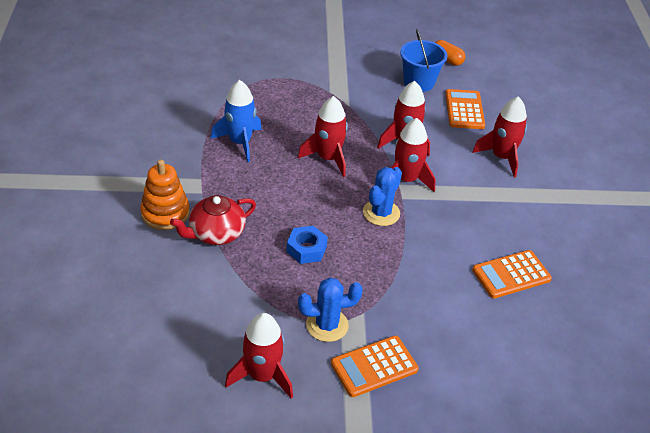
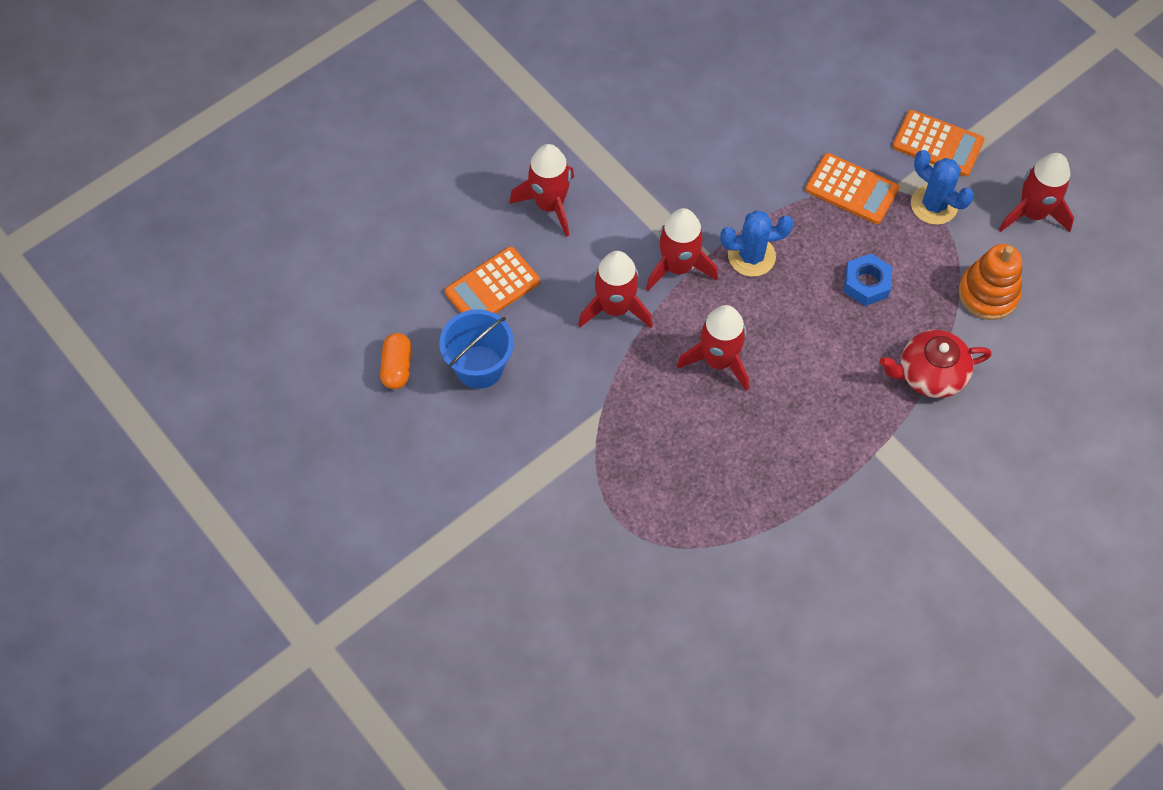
camera: 125 degrees left, 20 degrees up
orange stacking toy [140,160,190,230] -> orange stacking toy moved to [958,244,1022,320]
red teapot [170,195,256,245] -> red teapot turned 150 degrees clockwise [879,330,992,398]
blue rocket [211,80,262,162] -> none
orange calculator [472,250,552,298] -> orange calculator moved to [805,153,899,224]

